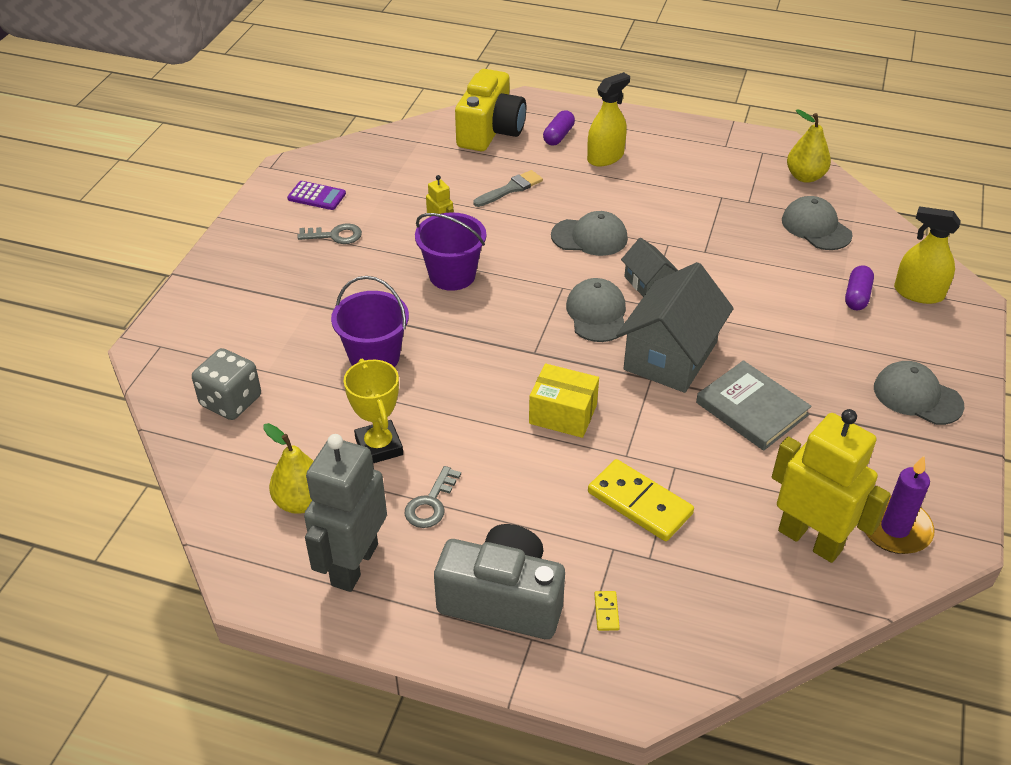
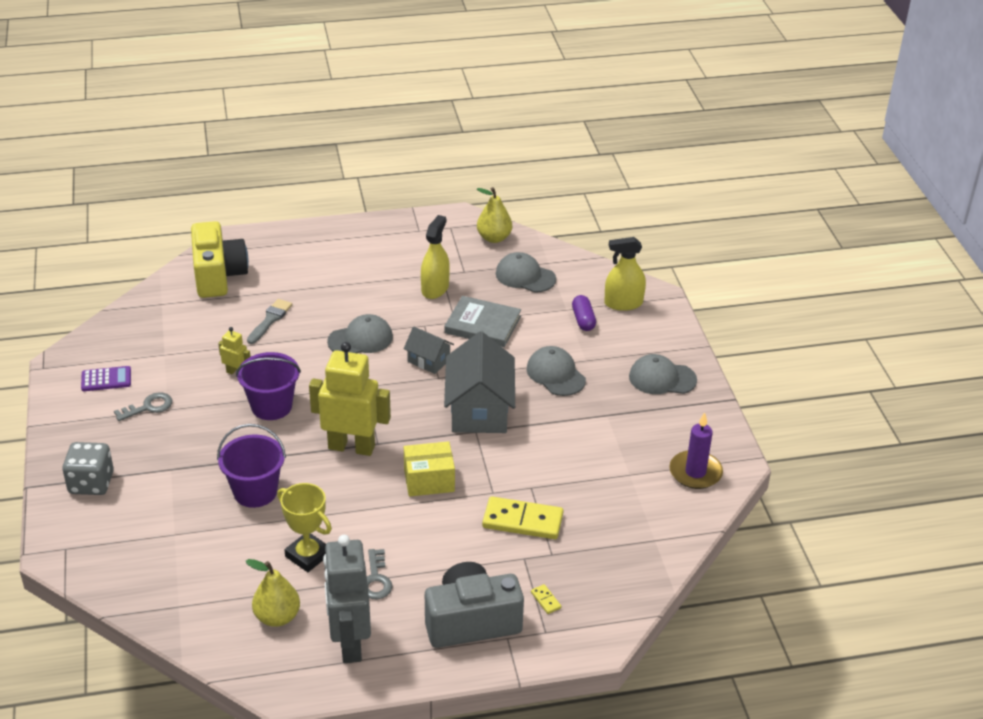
camera: 30 degrees left, 5 degrees down
grey dice [192,348,261,420] -> grey dice moved to [62,442,114,495]
purple capsule [543,110,575,146] -> none
grey cap [566,278,626,342] -> grey cap moved to [527,346,586,396]
yellow spray bottle [587,72,630,166] -> yellow spray bottle moved to [421,215,450,299]
grey book [696,360,812,451] -> grey book moved to [444,296,521,347]
yellow robot [772,409,891,563] -> yellow robot moved to [309,342,391,456]

